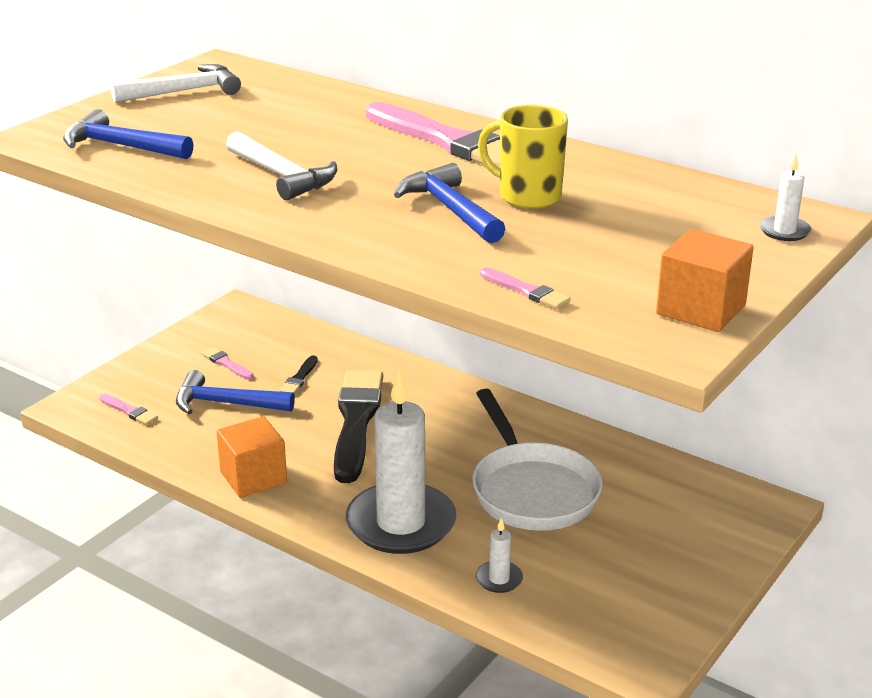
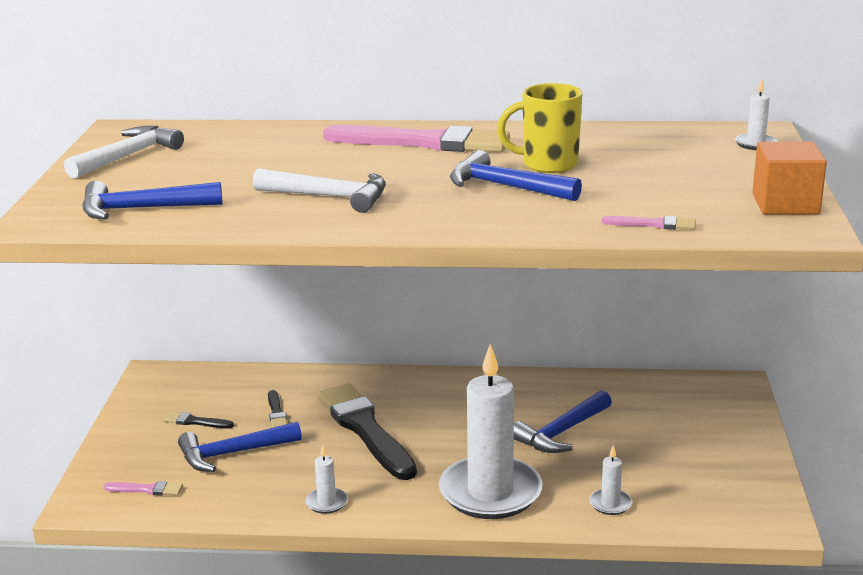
camera: 30 degrees left, 5 degrees down
pink brush [201,347,254,380] -> black brush [163,412,234,428]
orange cube [217,416,287,498] -> white candle [306,445,348,514]
white pan [472,389,602,531] -> blue hammer [514,390,612,453]

